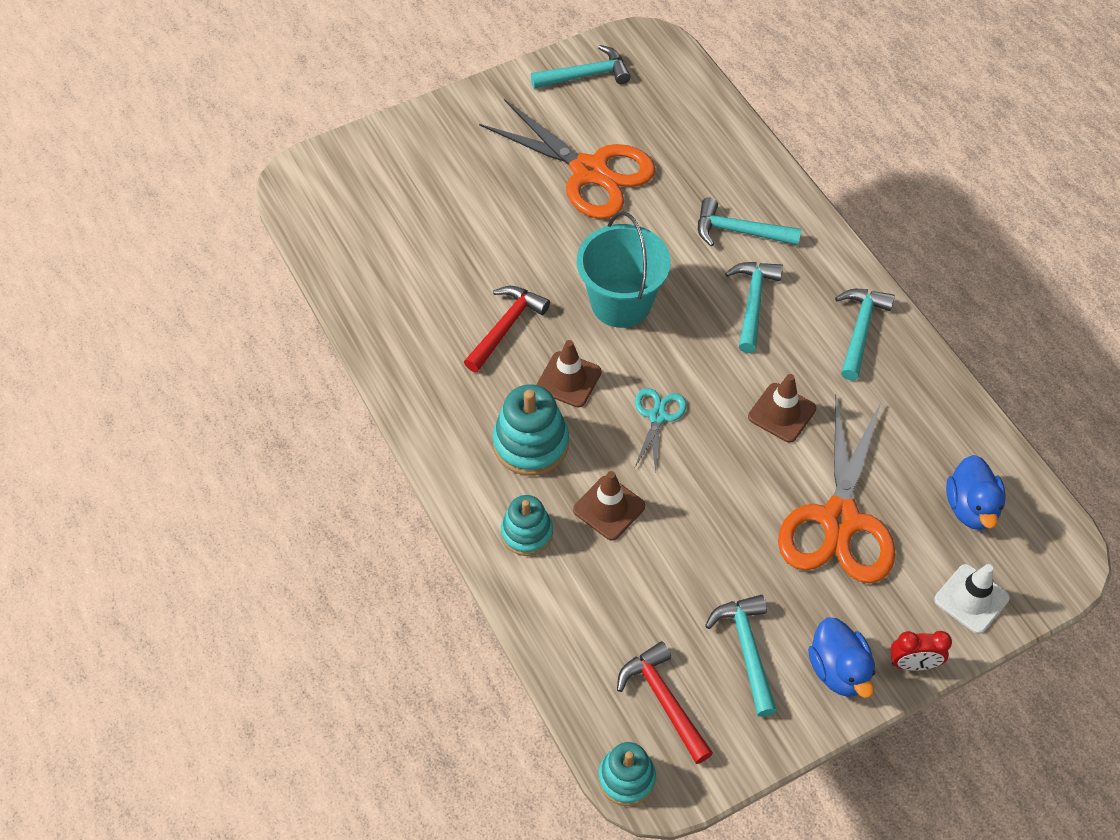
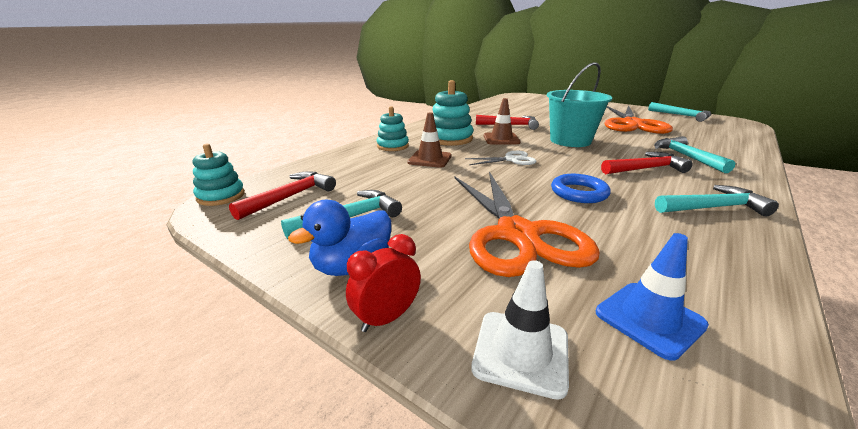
camera: 65 degrees right, 30 degrees down
turquoise scissors [635,388,687,474] -> white scissors [465,151,537,165]
turquoise hammer [725,262,783,353] -> red hammer [601,152,693,174]
brown traffic cone [748,374,816,443] -> blue ring [551,174,611,203]
orange scissors [778,396,896,583] -> orange scissors turned 90 degrees counterclockwise [454,171,600,277]
red clock [890,631,952,671] -> red clock turned 75 degrees clockwise [346,234,421,332]
blue duck [946,455,1006,530] -> blue traffic cone [596,233,709,361]

